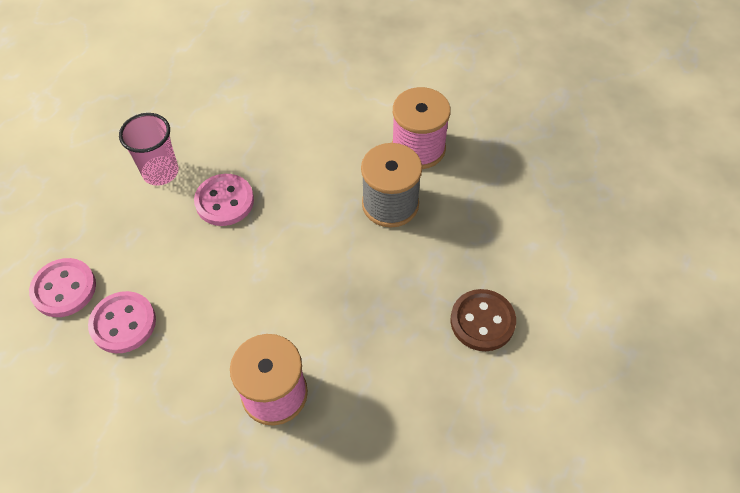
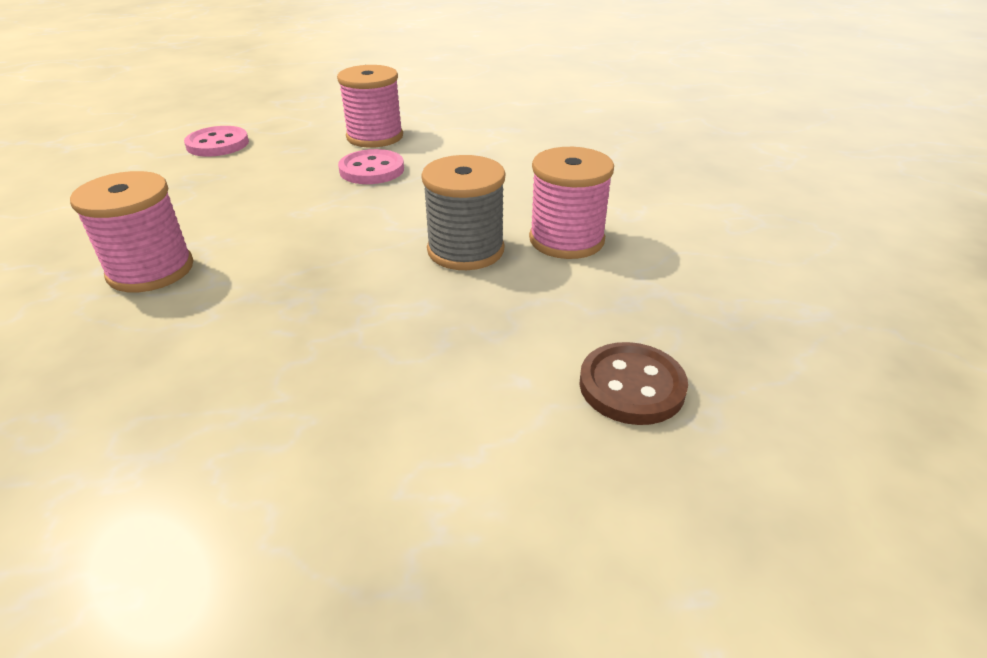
camera: 55 degrees right, 20 degrees down
pink button [88,291,156,353] -> none
pink cup [119,113,179,186] -> pink spool [337,65,403,148]
brown button [451,289,516,351] -> brown button moved to [579,342,688,425]

